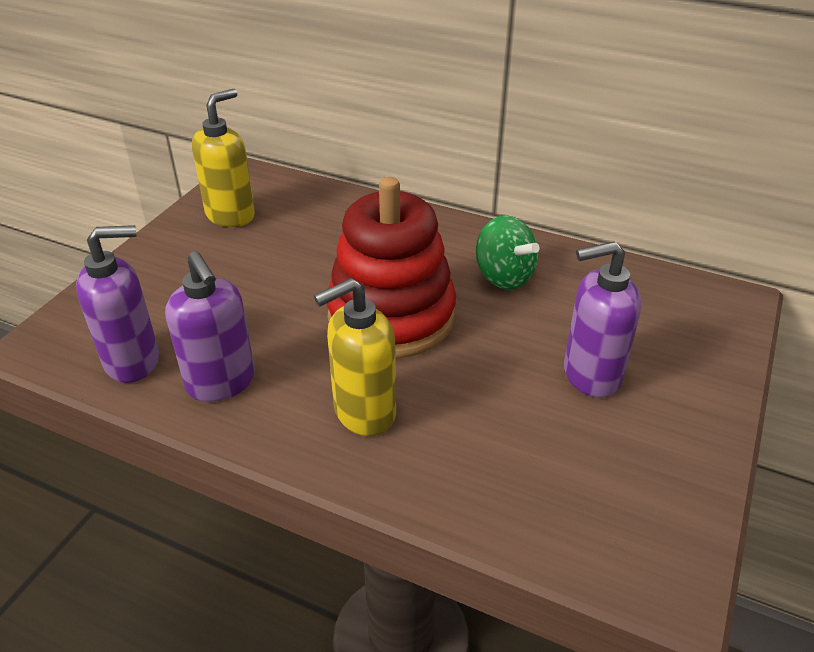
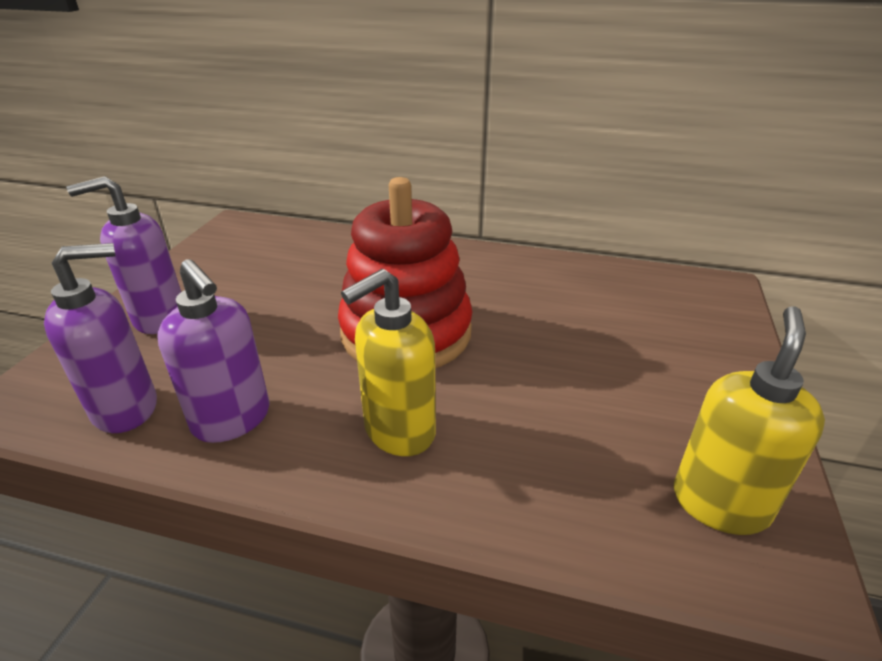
camera: 10 degrees left, 5 degrees down
yellow soap dispenser [192,89,255,227] -> yellow soap dispenser moved to [674,306,825,535]
green spinning top [476,216,540,290] -> none
purple soap dispenser [564,241,641,398] -> purple soap dispenser moved to [67,176,181,334]

